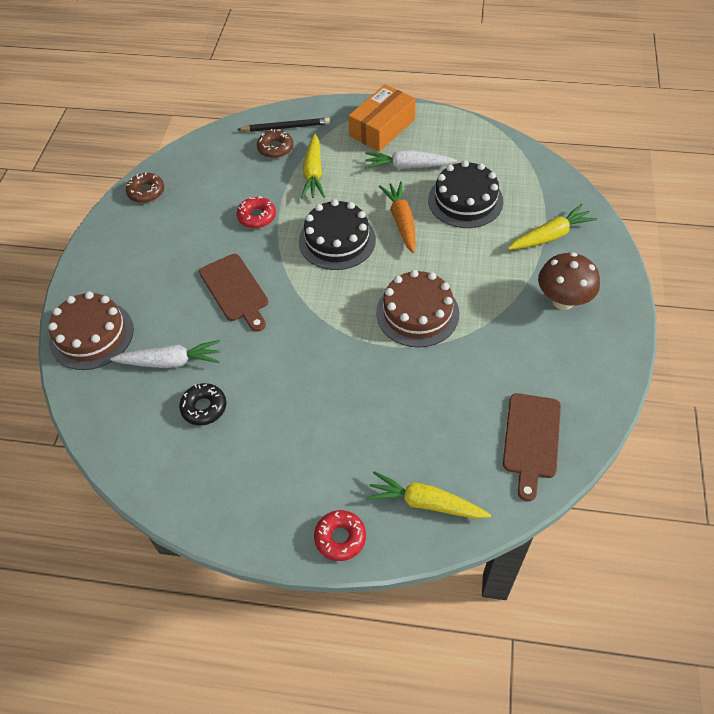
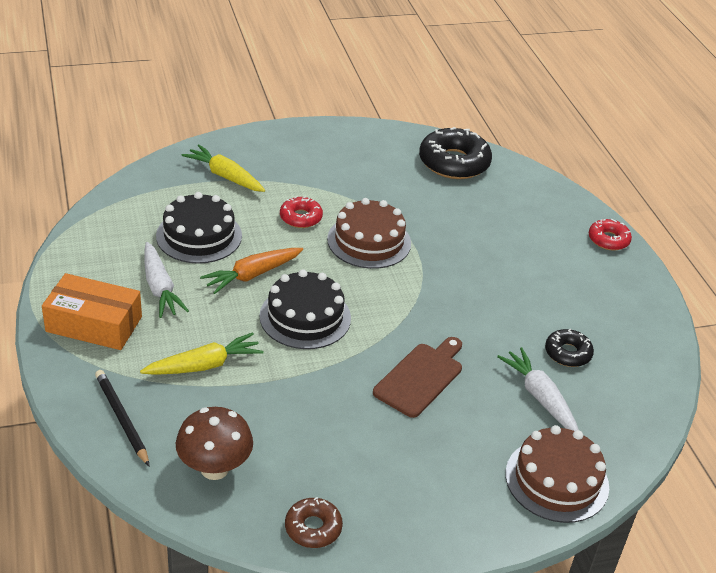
camera: 120 degrees left, 15 degrees down
red donut [237,196,276,228] -> red donut moved to [280,196,323,228]
brown donut [257,129,293,158] -> none
yellow carrot [366,471,491,519] -> none
brown cutting board [503,393,561,501] -> black donut [419,127,492,179]
brown mushroom [538,252,600,310] -> brown mushroom moved to [176,407,253,480]

